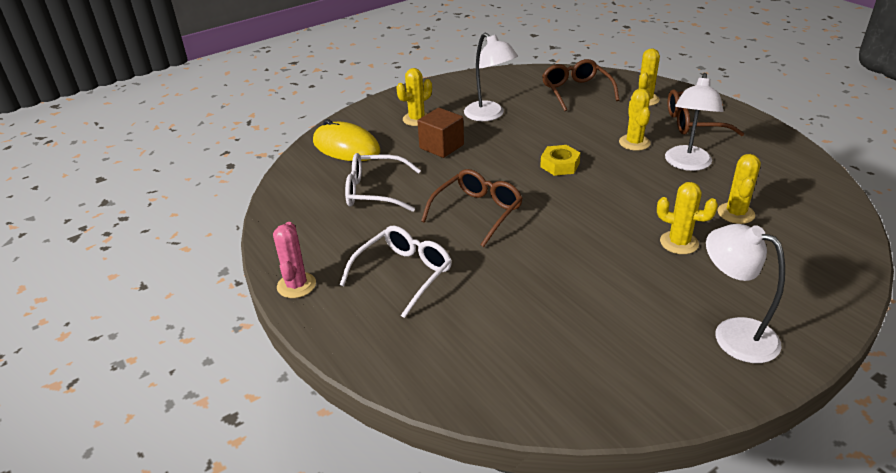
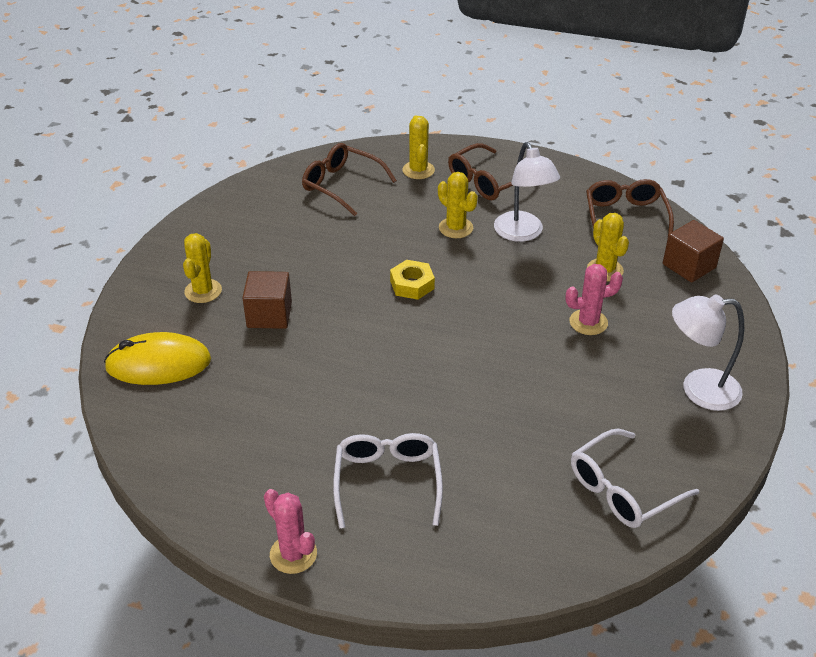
camera: 40 degrees left, 5 degrees up
white glasses [345,153,421,212] -> white glasses moved to [571,429,699,528]
brown glasses [421,169,523,247] -> brown glasses moved to [586,179,674,240]
white lamp [464,33,518,121] -> none
yellow cactus [657,182,718,254] -> pink cactus [565,264,623,335]
none -> brown cube [663,220,724,283]

